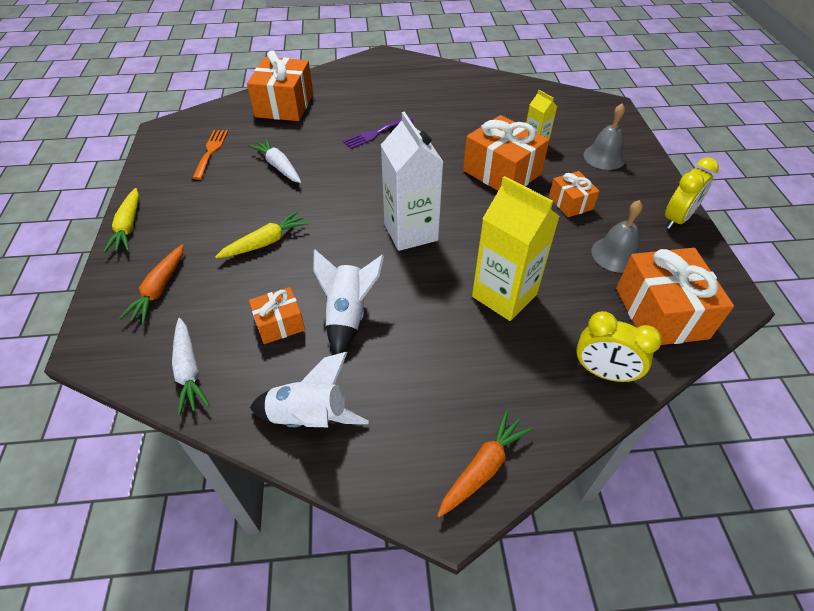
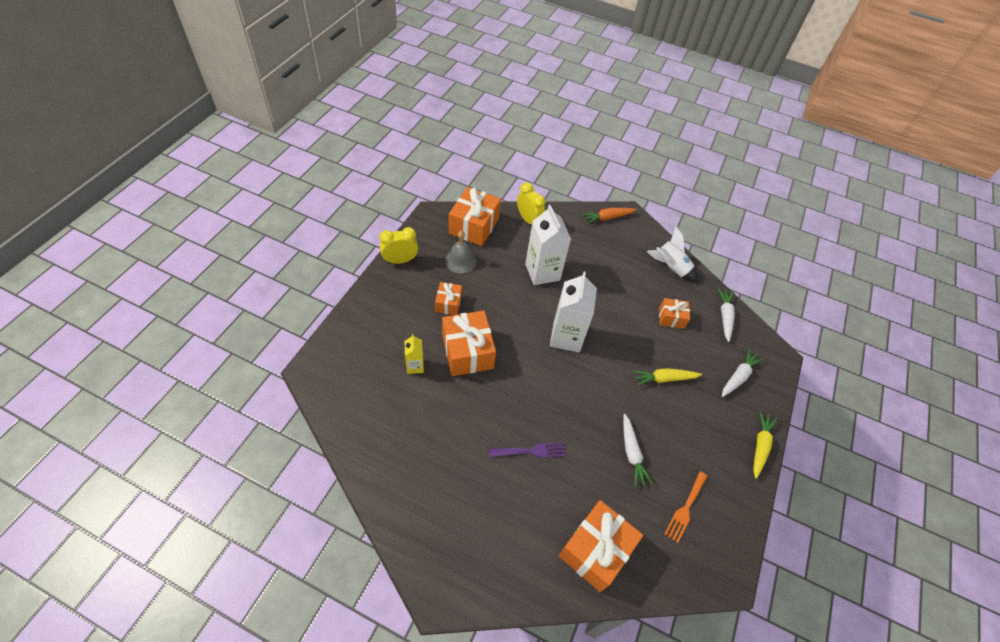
camera: 155 degrees left, 5 degrees up
orange carrot [119,244,184,324] -> white carrot [722,349,764,397]
white rocket [313,250,384,354] -> none
yellow carton [472,176,560,321] -> white carton [525,205,571,285]
grey bell [583,103,625,170] -> none

